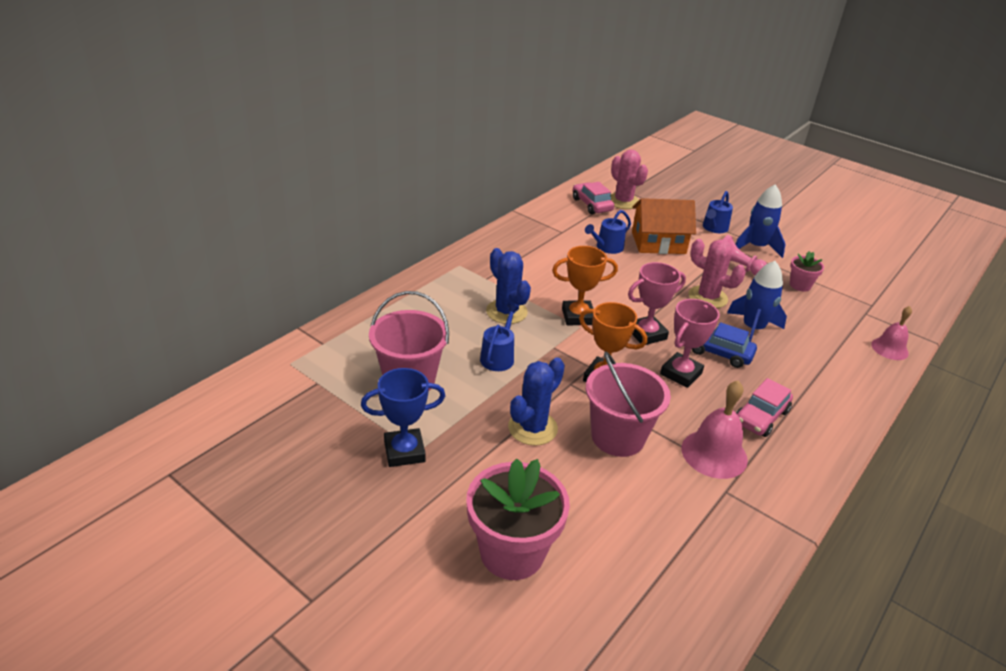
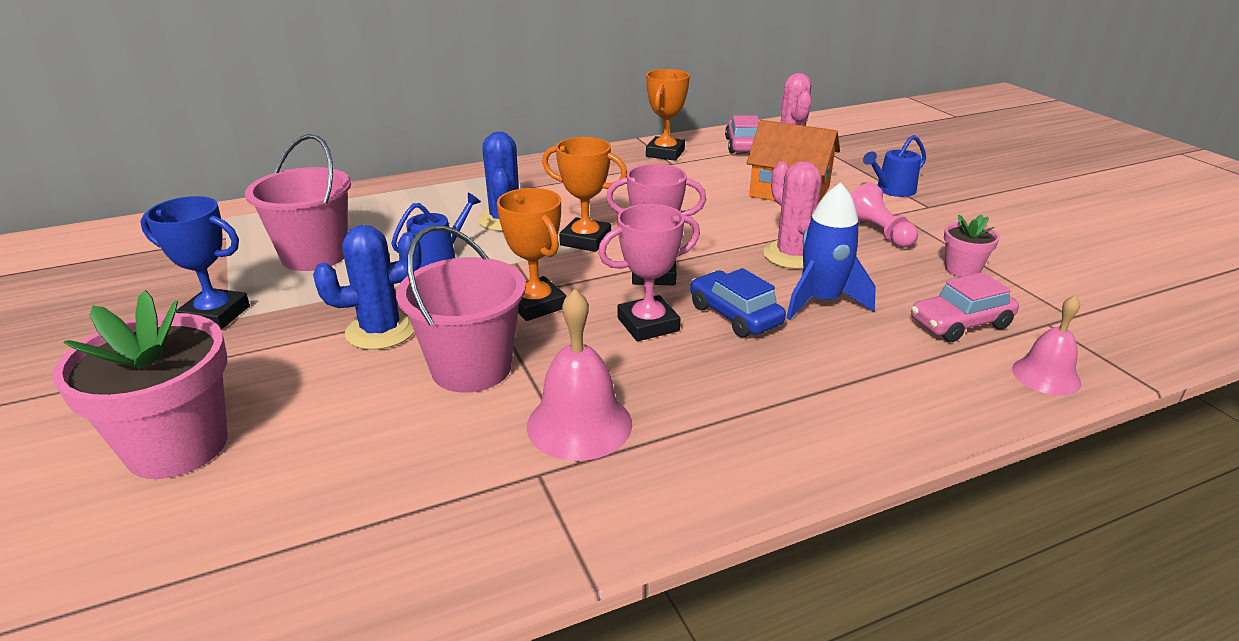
camera: 30 degrees right, 5 degrees down
blue watering can [585,210,631,254] -> none
blue rocket [736,184,786,258] -> none
pink car [736,378,793,437] -> pink car moved to [911,272,1019,342]
none -> orange trophy [646,69,690,161]

